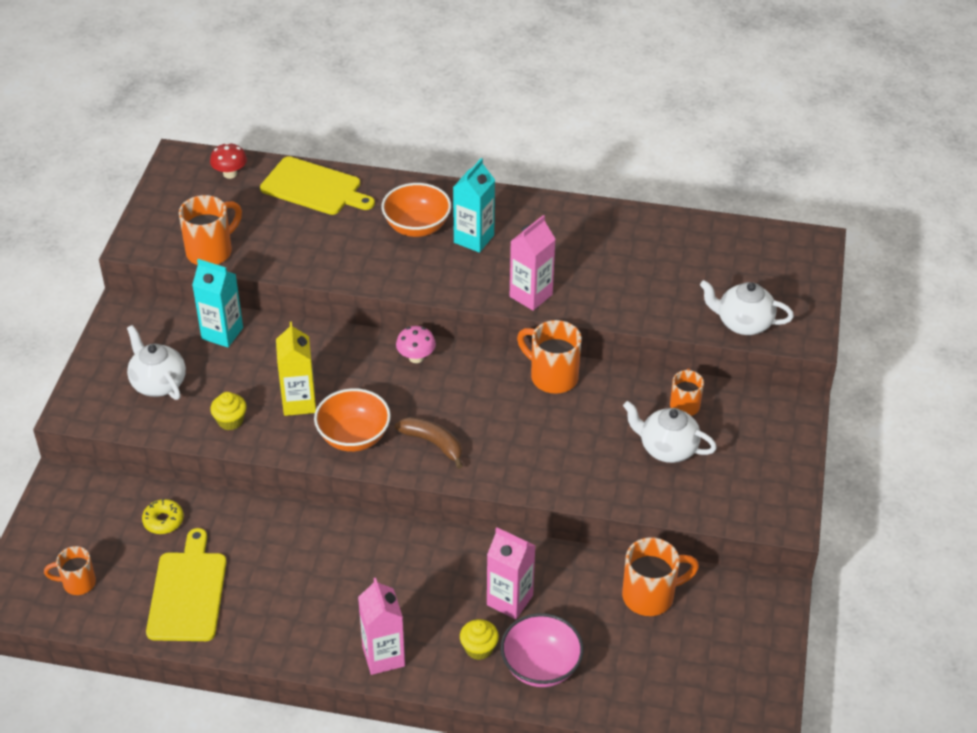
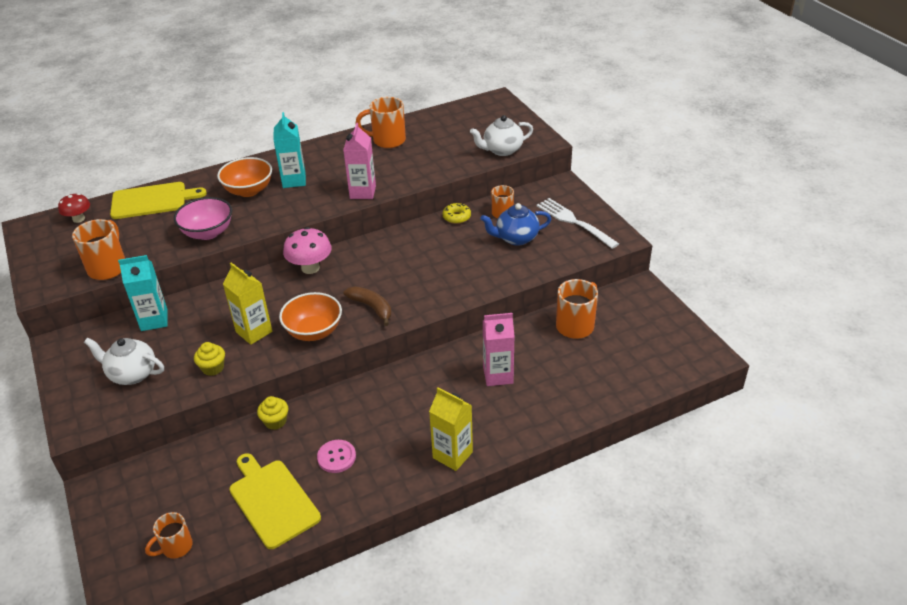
camera: 35 degrees left, 5 degrees down
yellow donut [142,499,184,534] -> yellow donut moved to [442,203,471,224]
pink carton [358,578,405,675] -> yellow carton [429,387,473,471]
brown banana [395,417,463,469] -> brown banana turned 45 degrees clockwise [344,286,391,326]
pink mushroom [396,326,436,363] -> pink mushroom [283,227,332,274], size x1.54
yellow cupcake [460,619,499,660] -> yellow cupcake moved to [257,396,288,430]
pink bowl [501,613,584,687] -> pink bowl moved to [174,197,232,240]
orange mug [517,320,582,394] -> orange mug moved to [355,97,406,148]
white teapot [623,401,717,463] -> blue teapot [481,203,551,246]
none -> pink button [317,440,356,473]
none -> white fork [536,198,619,249]

